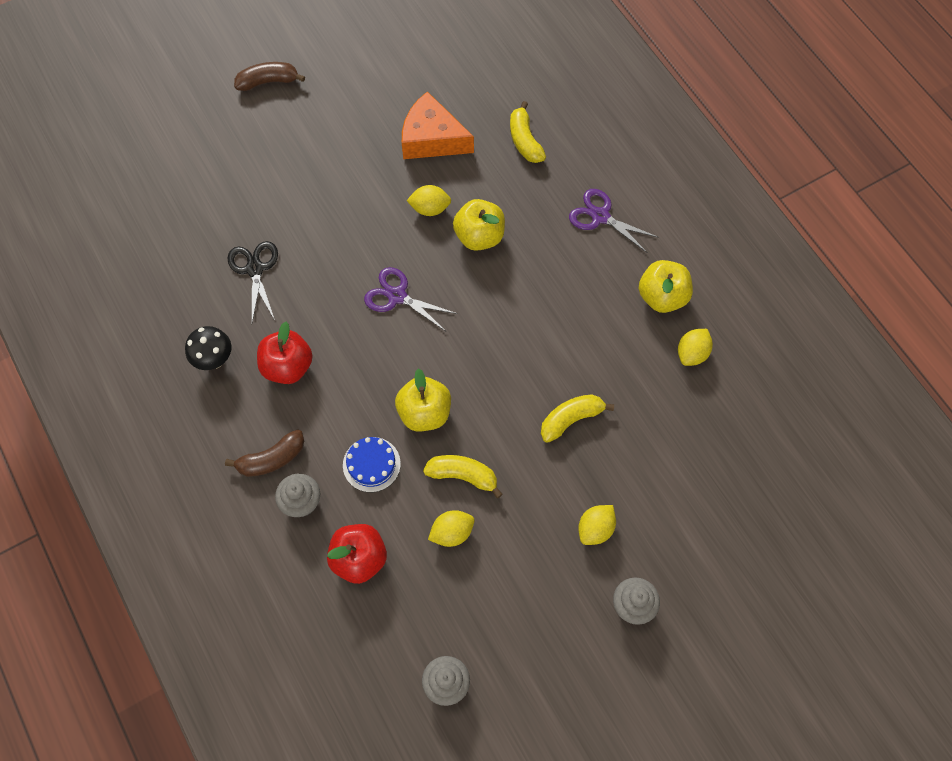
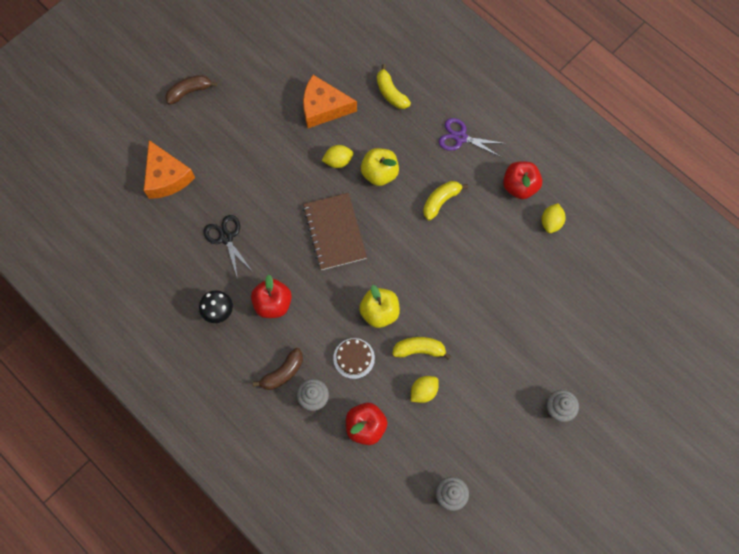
camera: 15 degrees left, 5 degrees up
blue cake [343,437,401,492] -> brown cake [333,338,375,379]
purple scissors [364,267,458,331] -> brown notebook [303,193,367,270]
yellow banana [541,394,614,443] -> yellow banana moved to [423,181,468,220]
yellow lemon [578,505,616,545] -> none
yellow apple [639,260,693,313] -> red apple [503,162,542,199]
none -> orange cheese [144,140,195,199]

